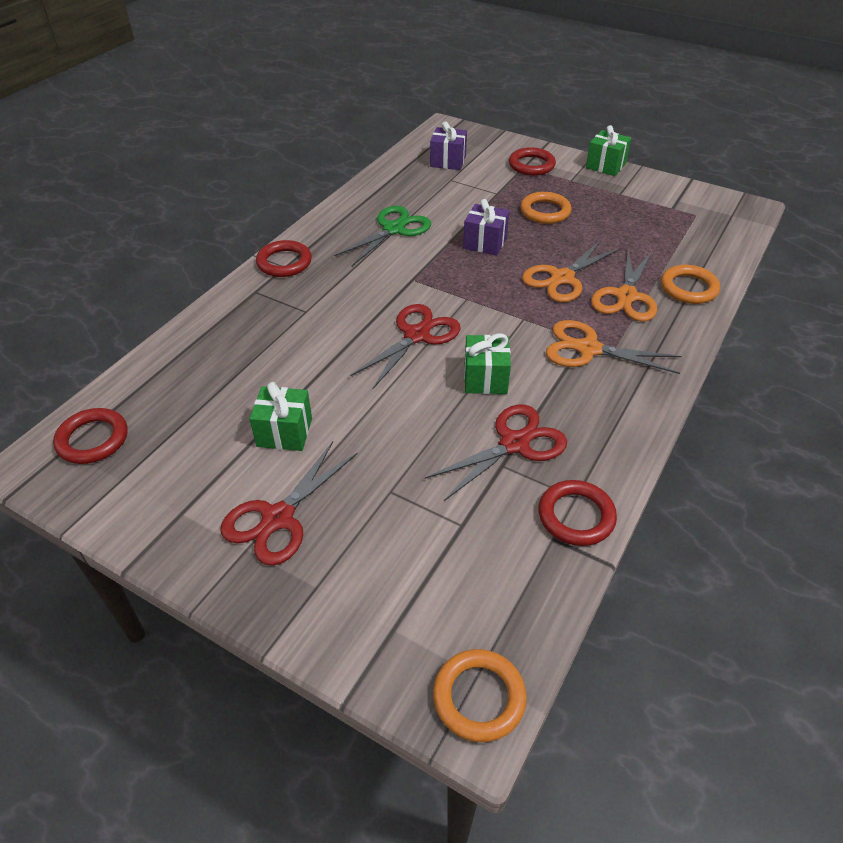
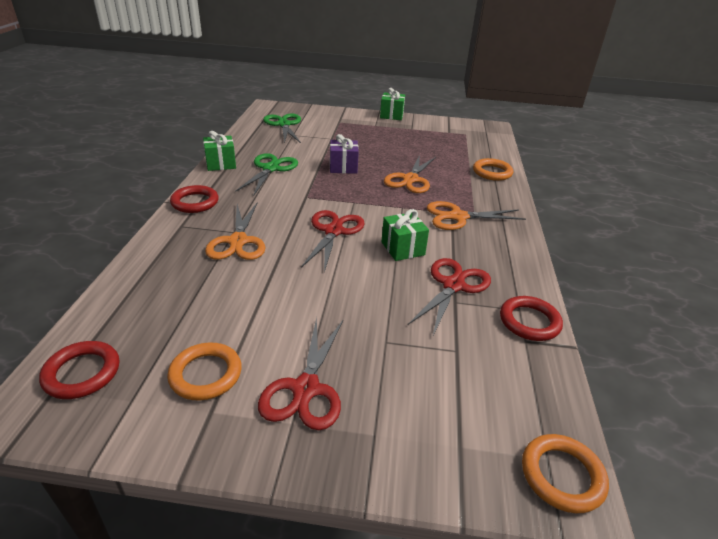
camera: 25 degrees left, 10 degrees down
green gift [250,382,312,451] -> green gift moved to [203,131,236,171]
purple gift [430,121,467,170] -> green scissors [263,114,301,143]
red ring [509,147,556,176] -> none
orange ring [520,192,572,224] -> orange ring moved to [167,343,242,401]
orange scissors [591,250,657,322] -> orange scissors moved to [205,202,265,260]

